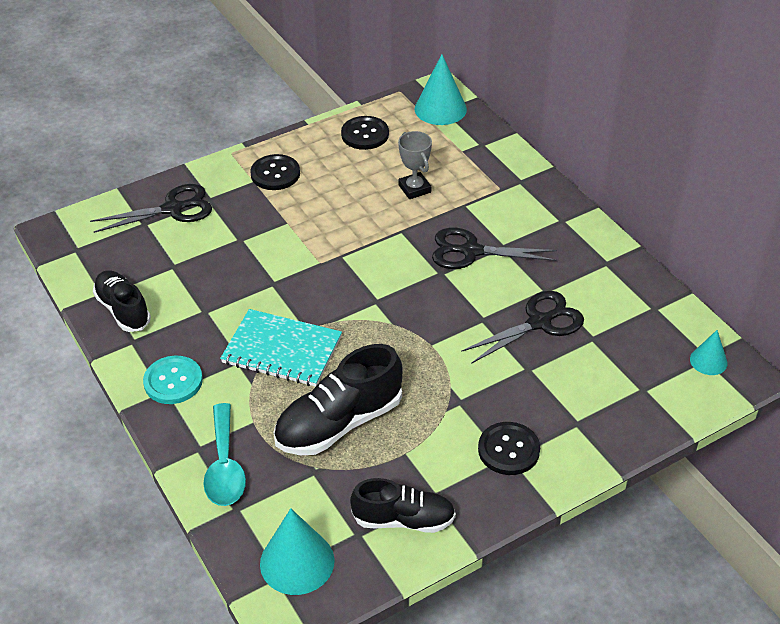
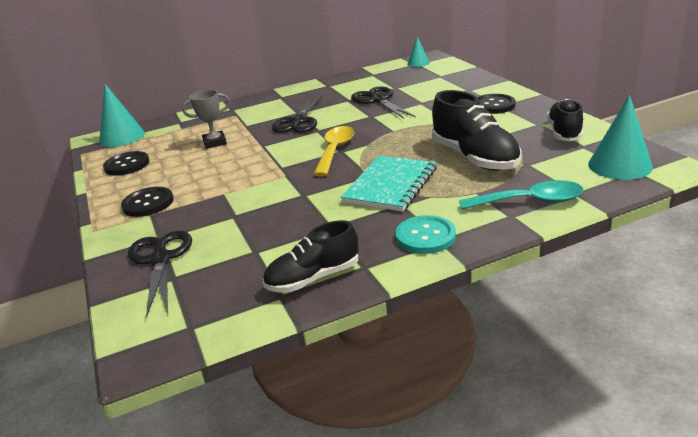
camera: 80 degrees left, 15 degrees down
none -> yellow spoon [313,126,355,176]

